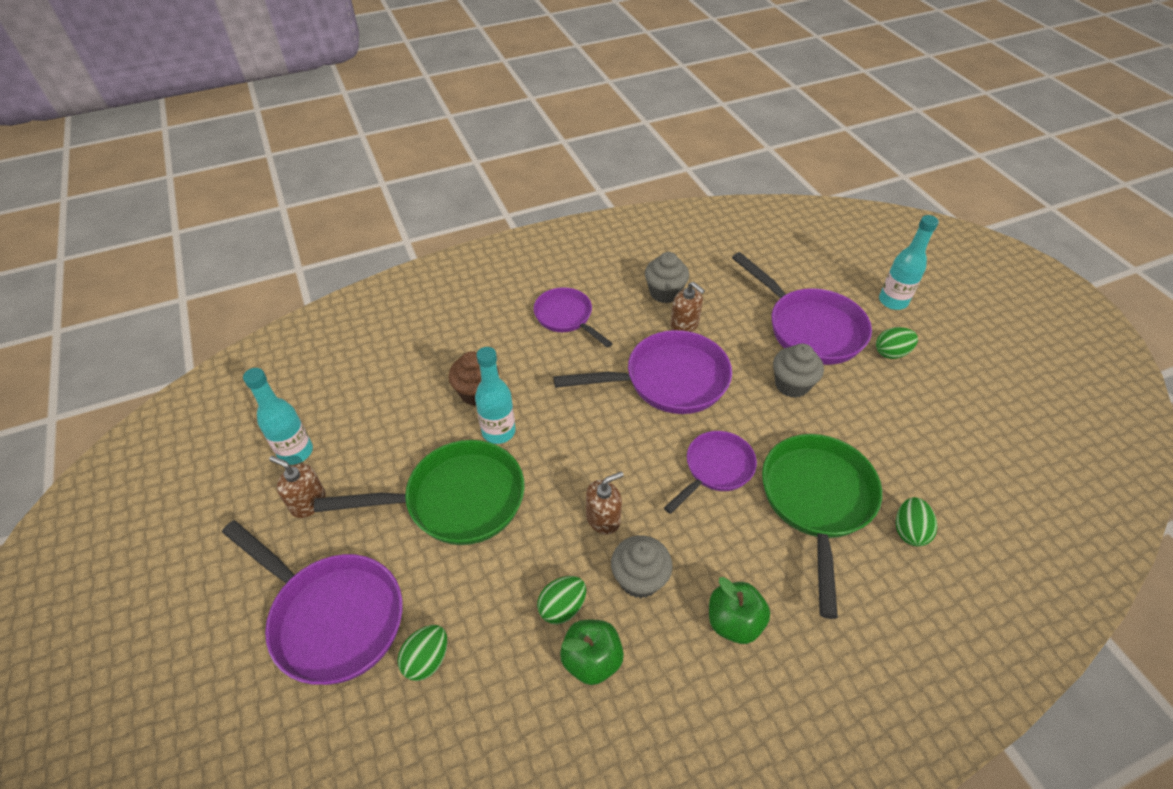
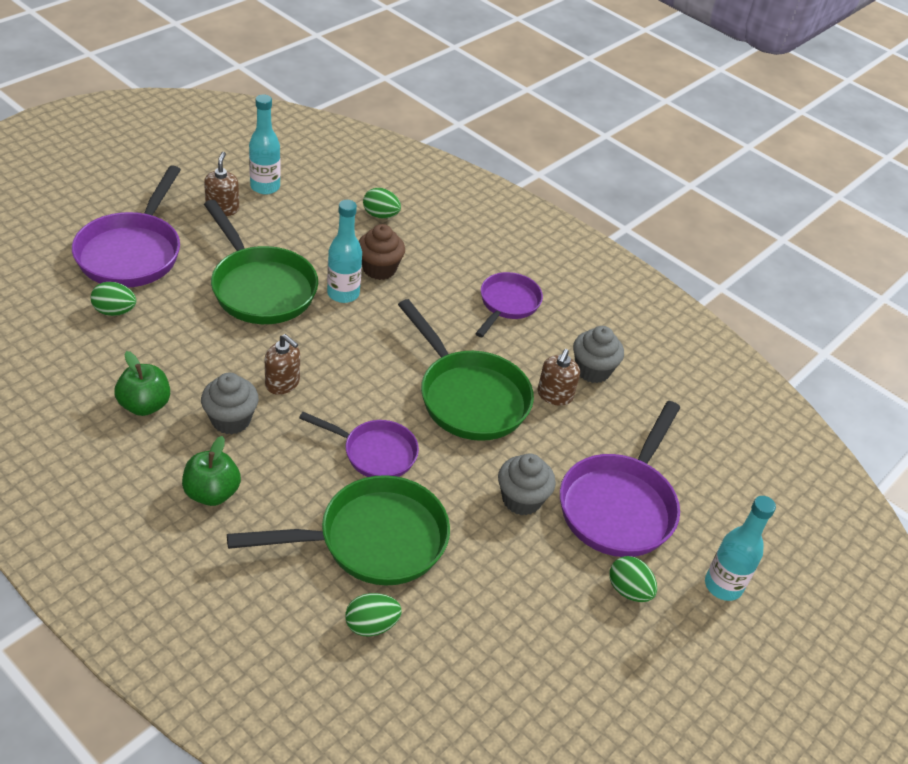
camera: 60 degrees right, 5 degrees down
green egg [537,576,586,625] -> green egg moved to [363,188,401,219]
purple pan [554,330,732,414] -> green pan [398,299,534,441]

